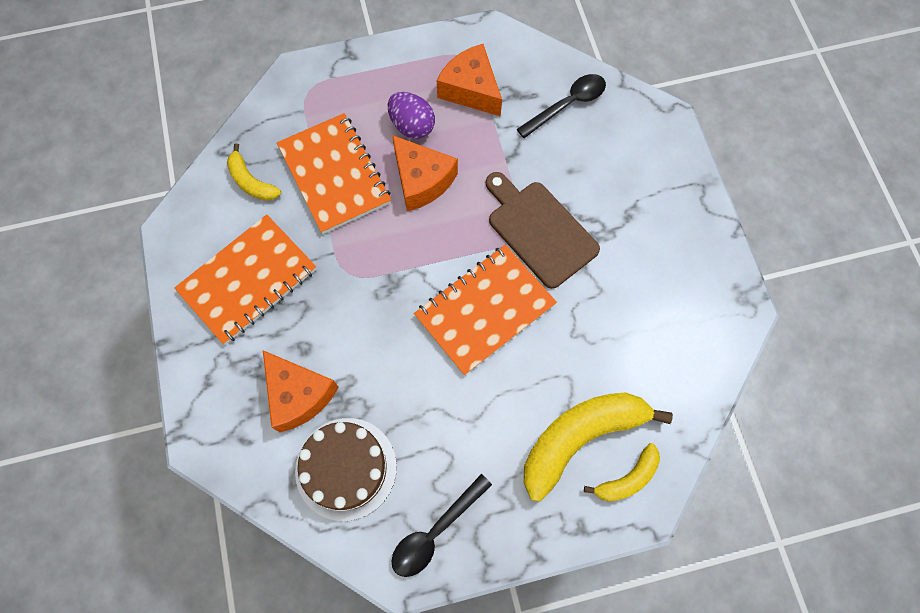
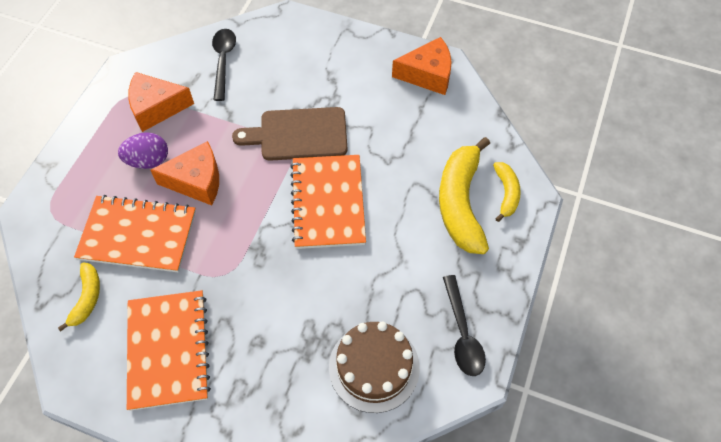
camera: 55 degrees left, 10 degrees down
yellow banana [227,143,281,201] -> yellow banana turned 75 degrees counterclockwise [58,262,100,332]
orange cheese [263,350,339,432] -> orange cheese moved to [392,37,452,95]

